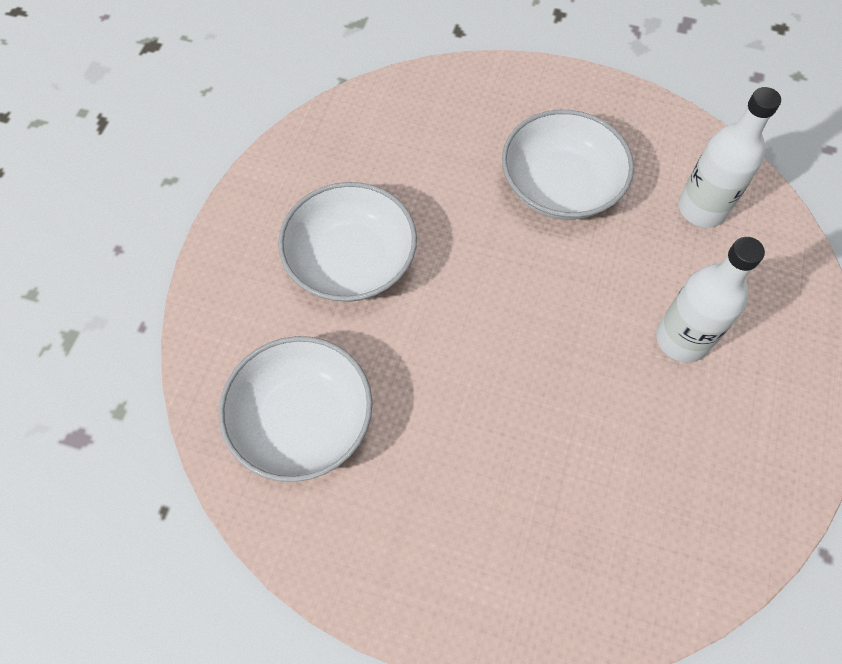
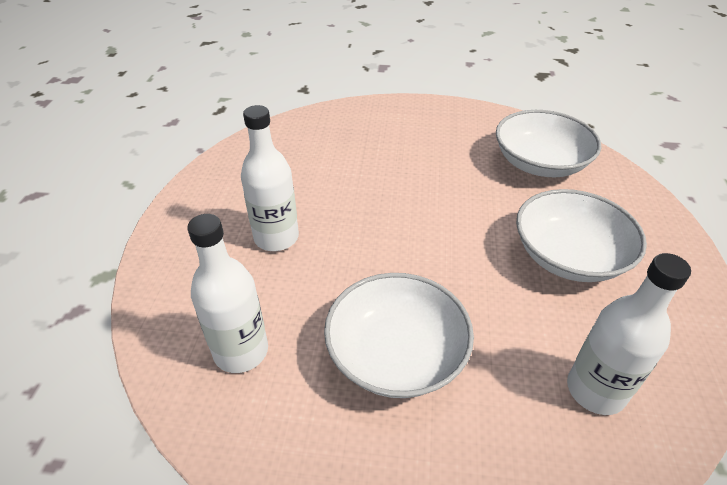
camera: 170 degrees right, 20 degrees down
none -> white bottle [567,253,691,415]

